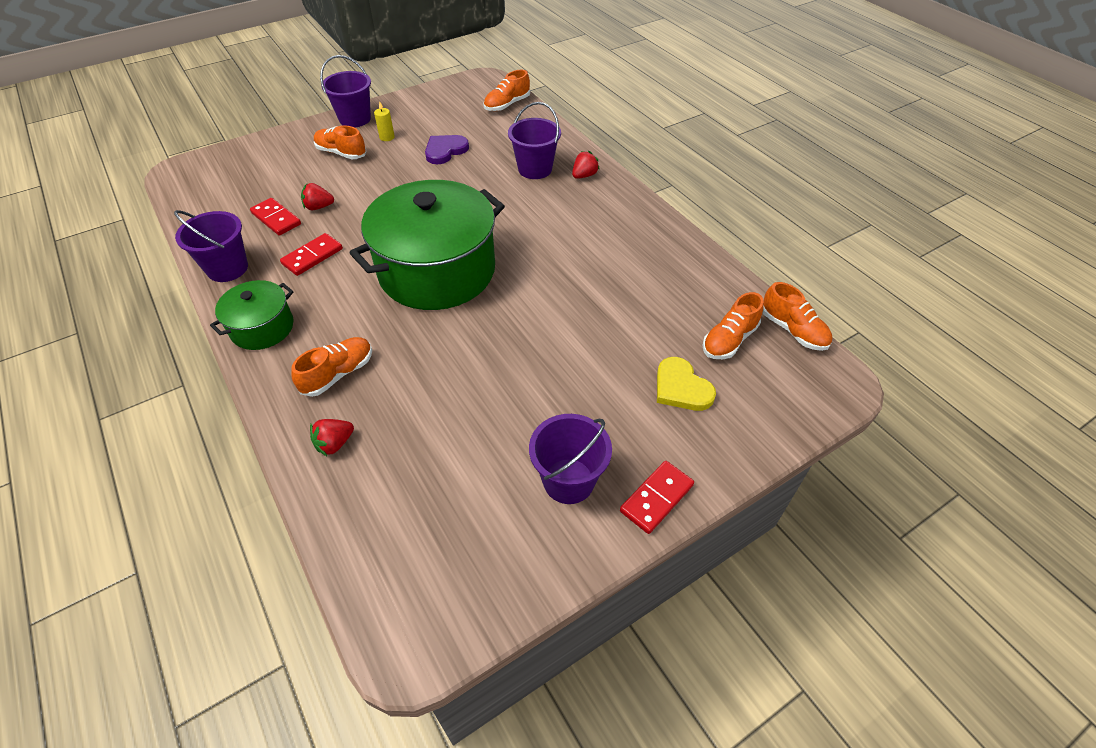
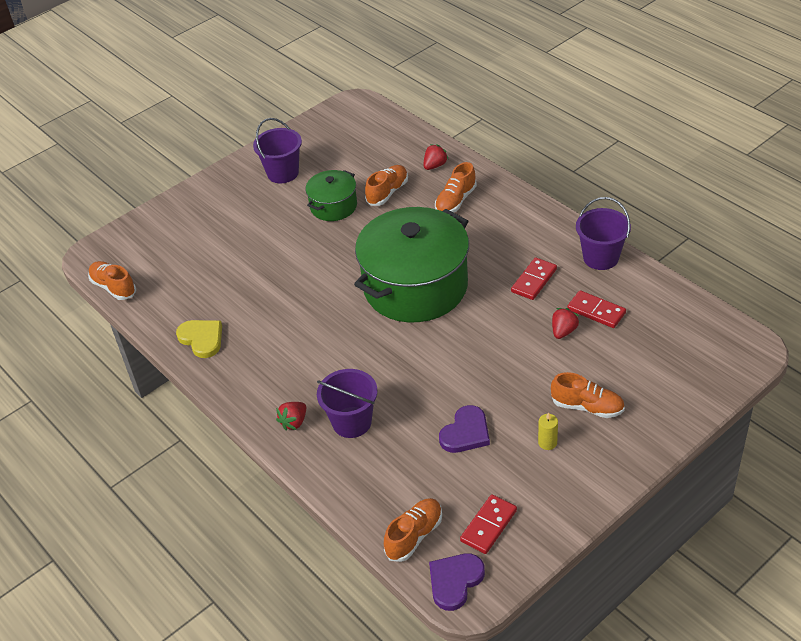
camera: 175 degrees right, 5 degrees down
green pot [210,280,294,350] -> green pot moved to [305,170,357,221]
red strawberry [301,183,334,210] -> red strawberry turned 45 degrees counterclockwise [552,308,580,339]
purple bucket [320,55,371,127] -> none
red domino [620,461,694,534] -> red domino moved to [460,494,517,554]
yellow heart [657,357,716,411] -> yellow heart moved to [176,320,222,358]
orange shoe [702,292,764,359] -> orange shoe moved to [365,165,408,206]
none -> purple heart [429,554,485,611]

